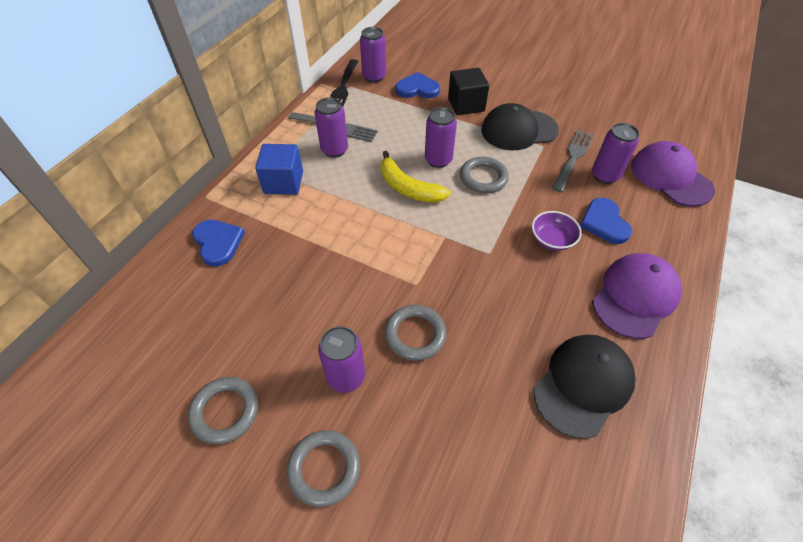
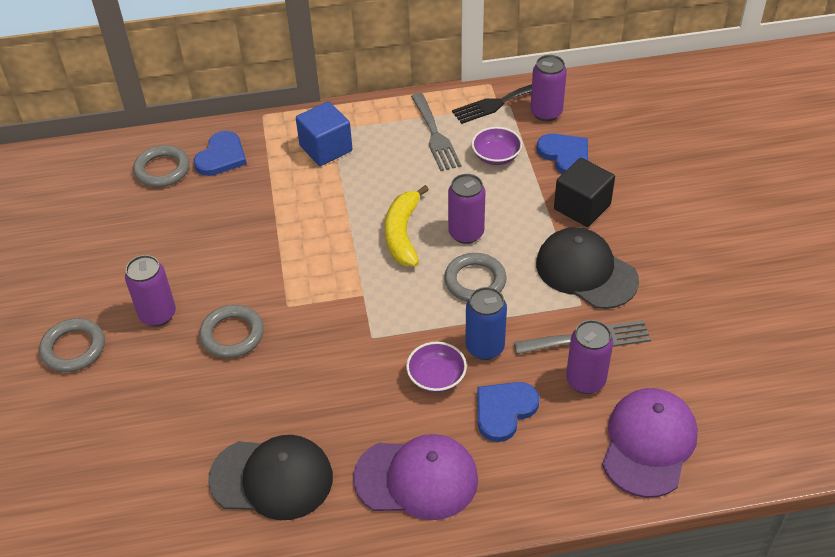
camera: 55 degrees right, 5 degrees down
grey ring [188,377,258,444] -> grey ring moved to [133,145,190,187]
purple can [315,97,348,158] -> none
none -> blue can [465,287,507,360]
none -> purple bowl [472,127,522,165]

